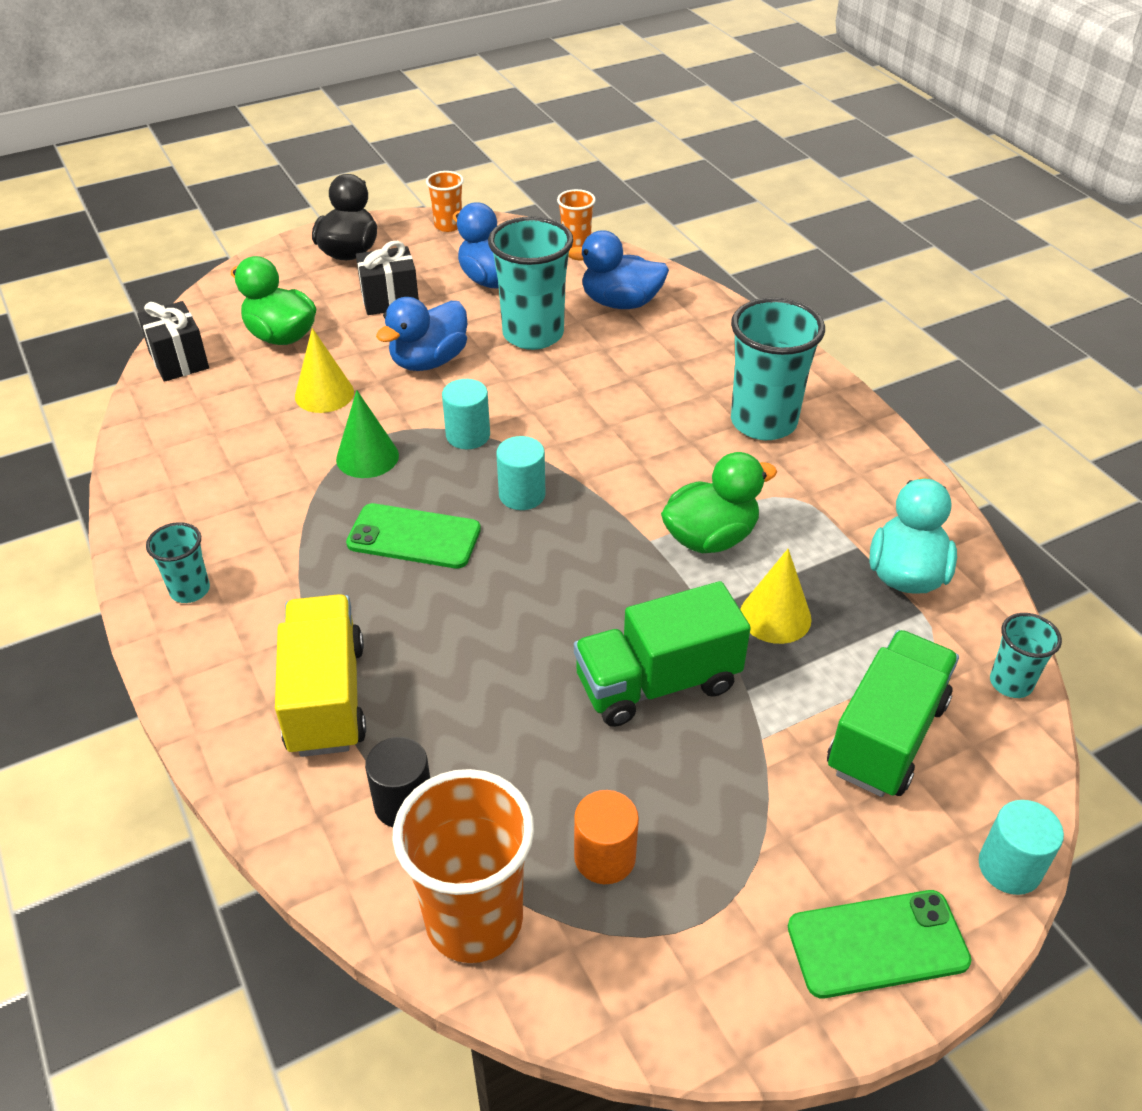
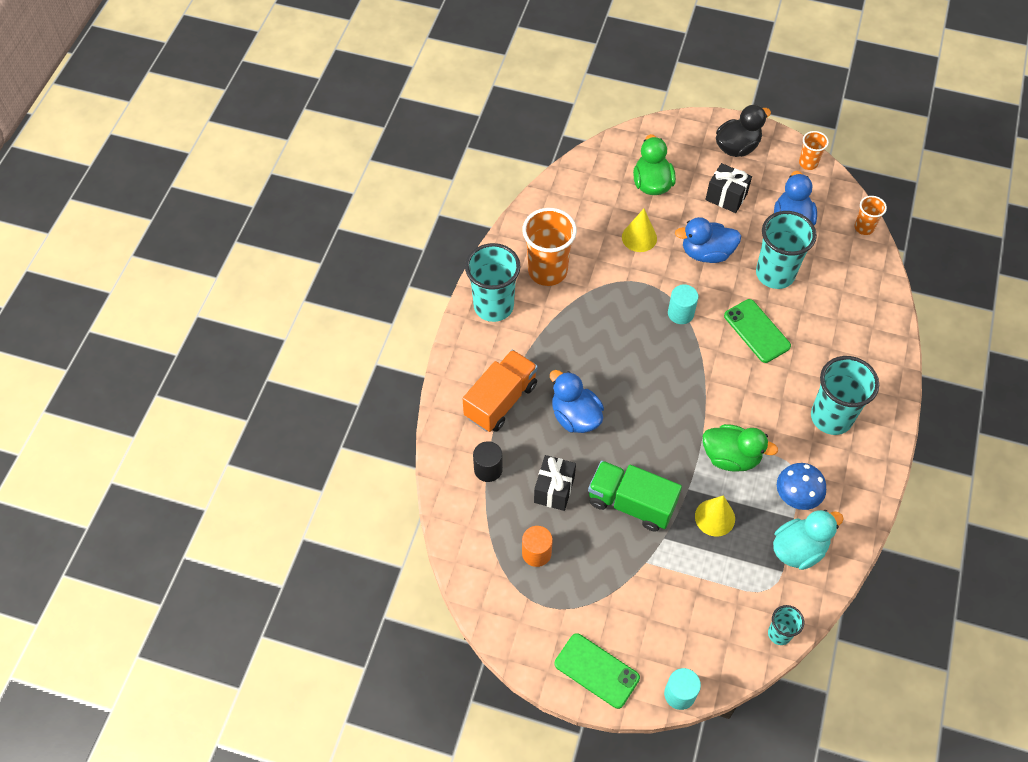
camera: 45 degrees right, 15 degrees up
black gift [137,301,209,382] -> black gift moved to [534,455,576,511]
turquoise cup [146,522,210,603] -> turquoise cup [465,243,520,322], size x1.94
yellow truck [275,594,366,757] -> orange truck [462,350,538,432]
green cone [336,390,399,478] -> none
green phone [346,503,481,568] -> green phone moved to [724,299,791,363]
orange cup [392,769,534,963] -> orange cup moved to [522,208,577,286]
turquoise cylinder [496,436,546,510] -> none
blue duck [568,230,669,309] -> blue duck moved to [550,370,604,433]
green truck [827,630,959,797] -> none
none -> blue mushroom [777,463,826,510]

